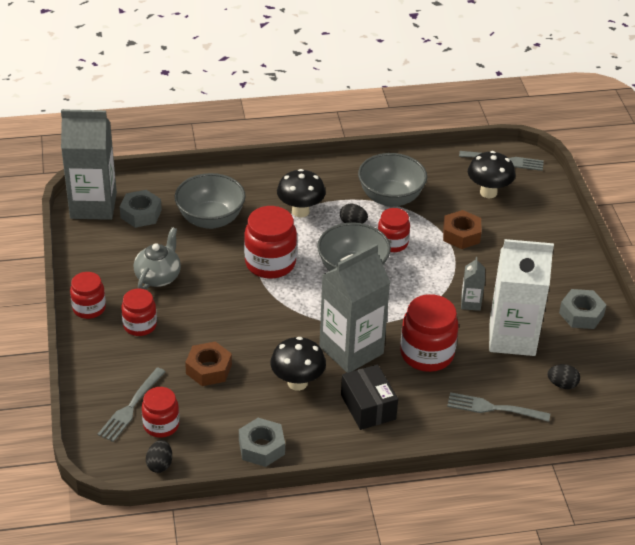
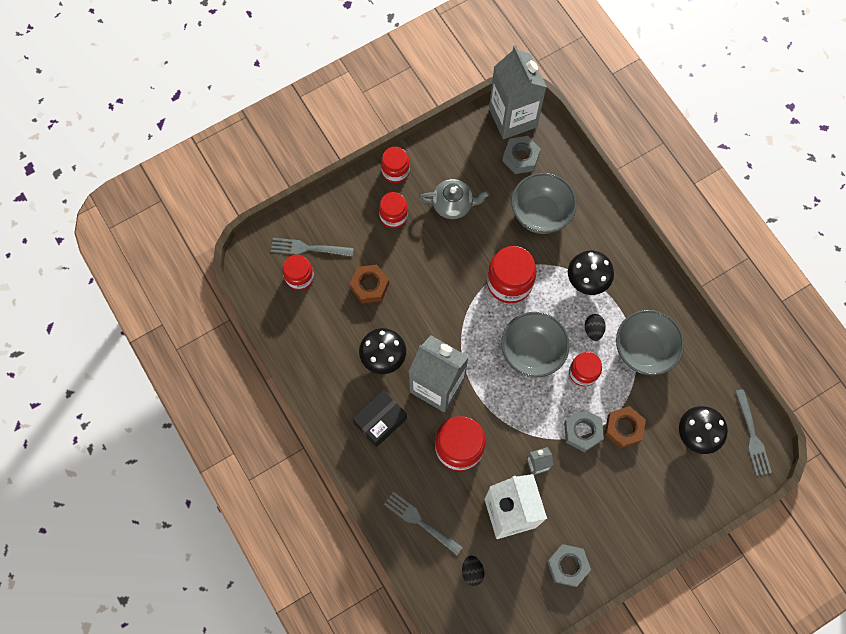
camera: 70 degrees right, 30 degrees up
black egg [146,440,172,473] -> none
grey nut [239,418,285,467] -> grey nut moved to [564,409,604,452]
grey fork [447,392,550,422] -> grey fork turned 45 degrees counterclockwise [384,492,463,555]

